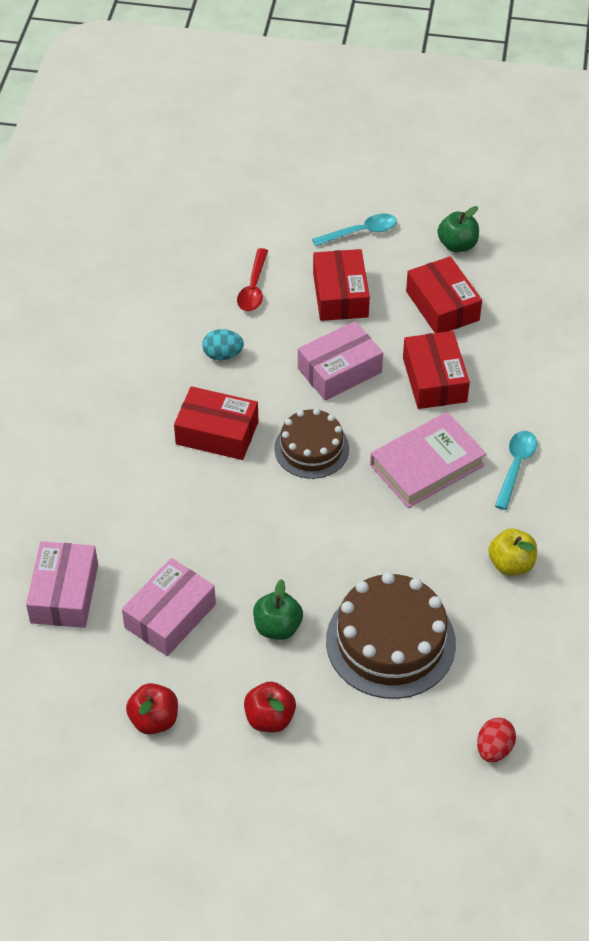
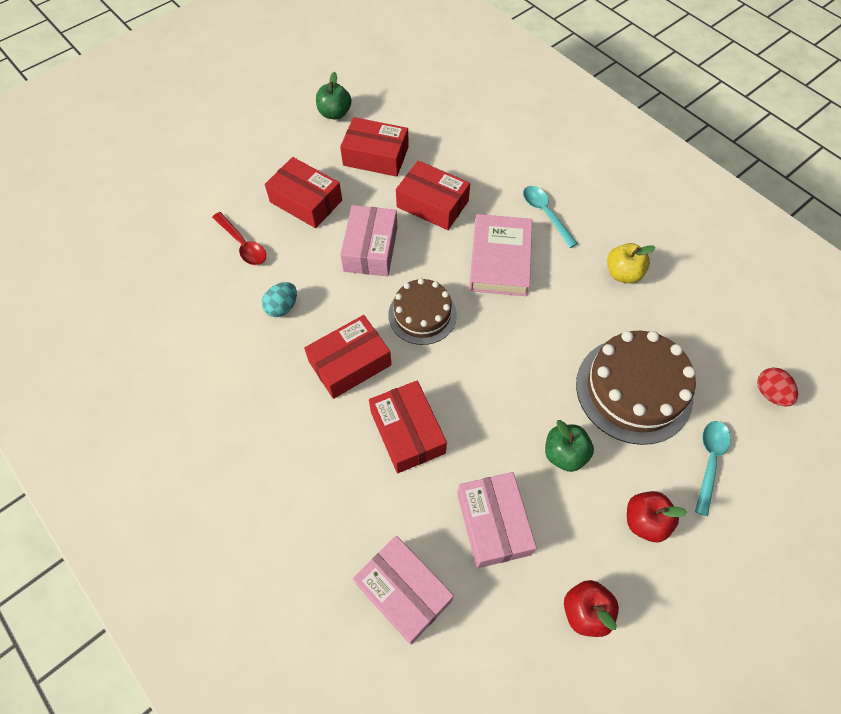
camera: 50 degrees left, 10 degrees up
turquoise spoon [312,214,397,246] -> turquoise spoon moved to [695,421,731,516]
none -> red box [369,381,447,473]

